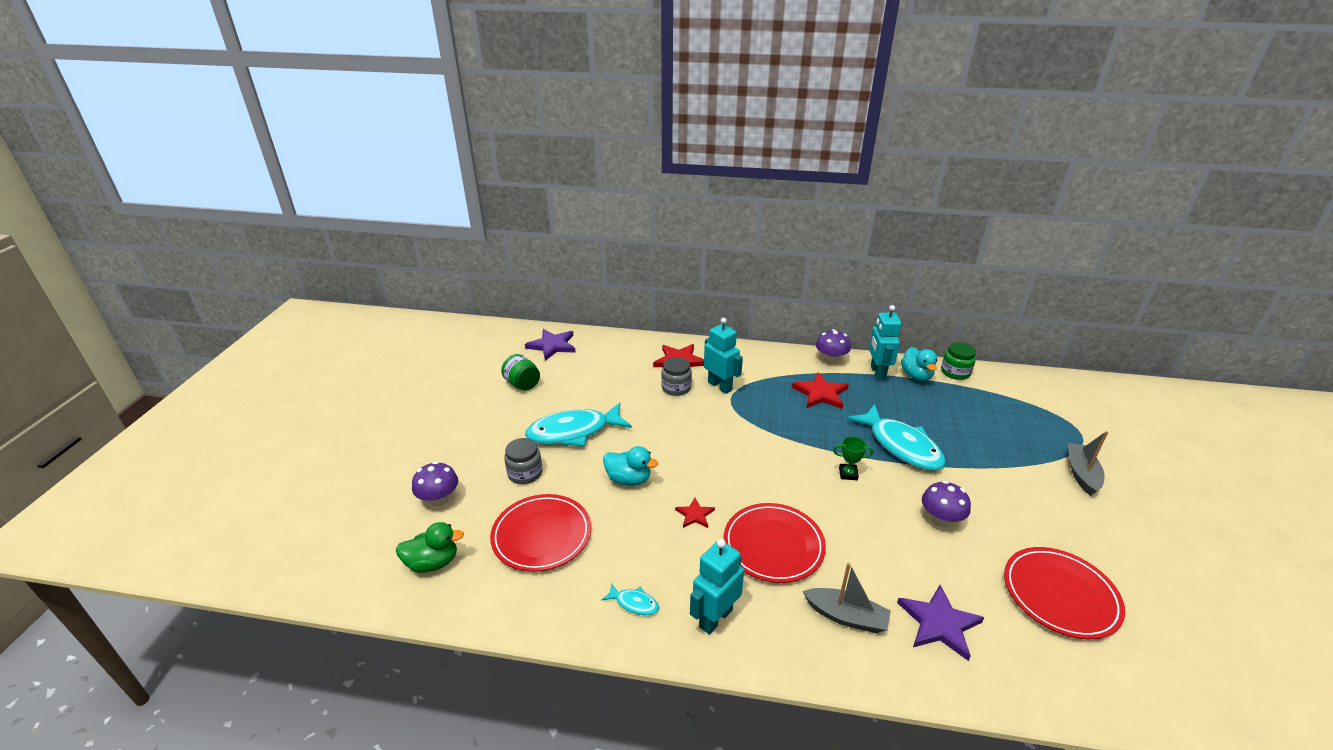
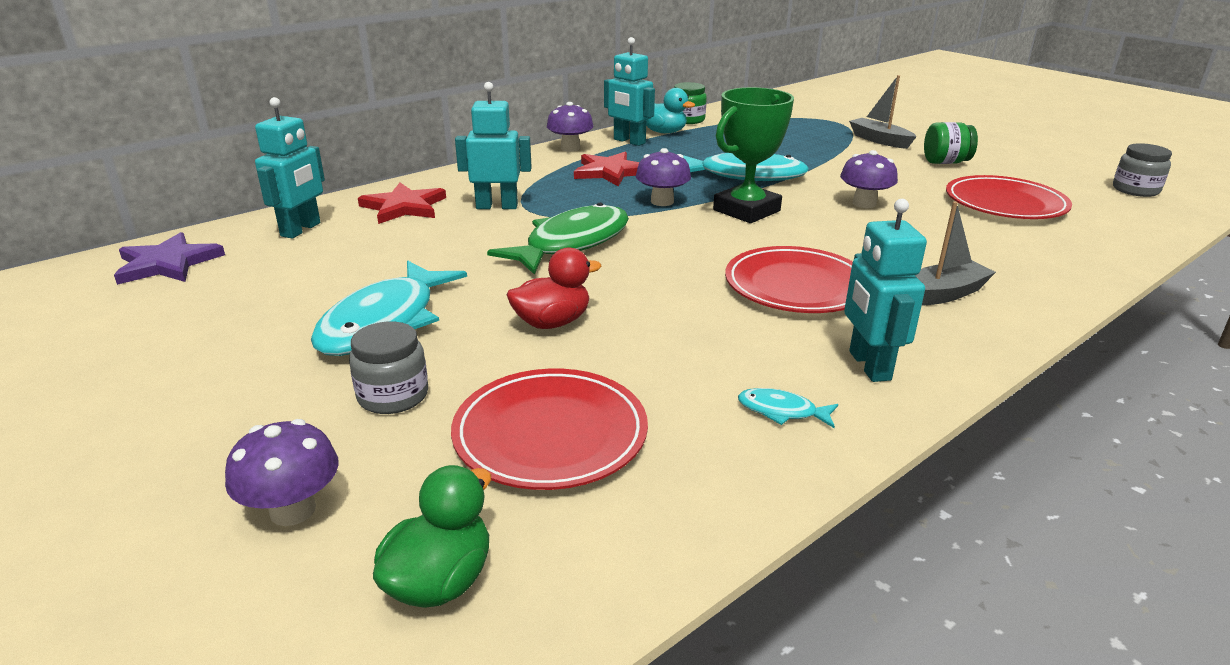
camera: 50 degrees left, 5 degrees down
green jar [501,354,540,391] -> green jar moved to [924,122,978,164]
turquoise fish [601,583,659,615] -> turquoise fish turned 135 degrees counterclockwise [738,388,838,428]
turquoise duck [603,446,658,486] -> red duck [507,247,601,329]
grey jar [661,357,692,396] -> grey jar moved to [1113,143,1172,197]
red star [675,497,715,528] -> none
green trophy [833,437,873,480] -> green trophy [713,87,794,223], size x2.18
purple star [897,585,984,661] -> none
none -> turquoise robot [255,97,325,239]
none -> green fish [487,203,629,275]
none -> purple mushroom [636,148,691,206]

